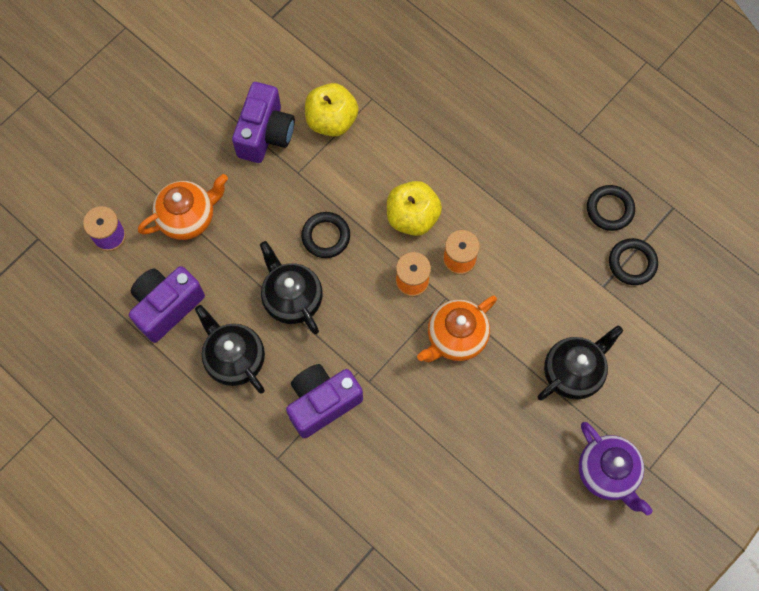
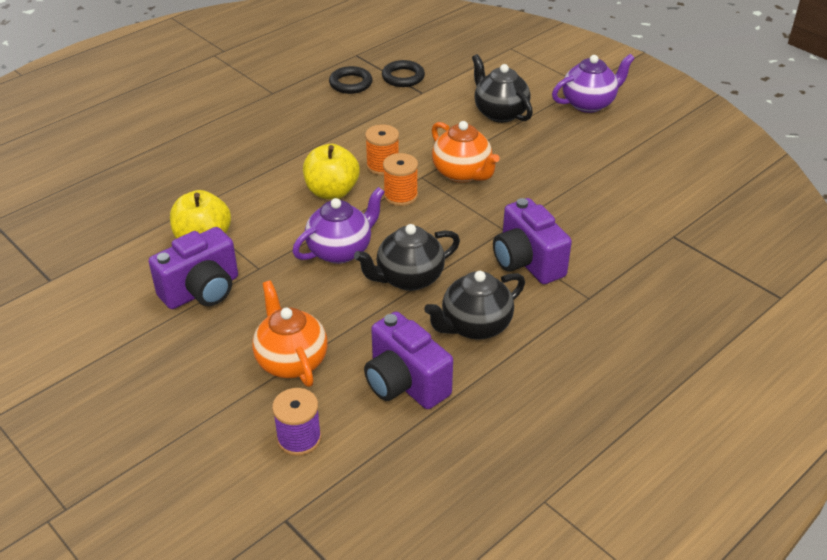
camera: 85 degrees left, 30 degrees down
purple camera [232,82,295,163] -> purple camera turned 120 degrees clockwise [148,227,238,309]
black ring [301,212,350,258] -> purple teapot [293,187,385,264]

